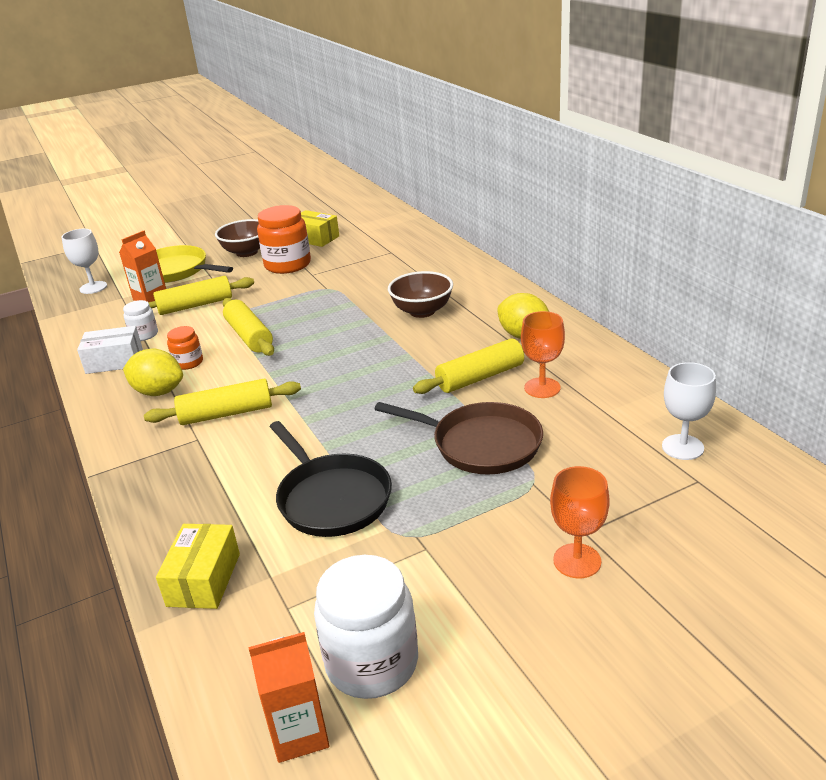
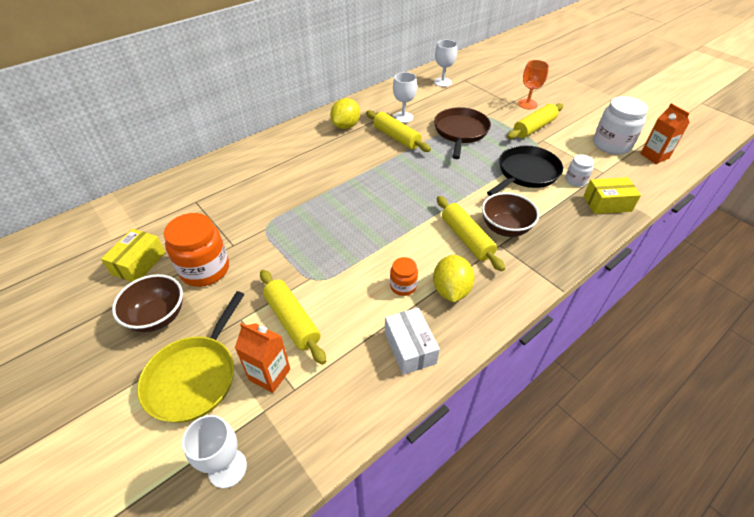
camera: 105 degrees left, 15 degrees up
white jar [123,300,158,341] -> white jar moved to [565,154,594,187]
yellow rolling pin [223,298,274,356] -> yellow rolling pin moved to [507,103,563,139]
brown bowl [388,271,453,318] -> brown bowl moved to [482,192,539,237]
orange goblet [521,311,565,398] -> white goblet [393,72,417,123]

